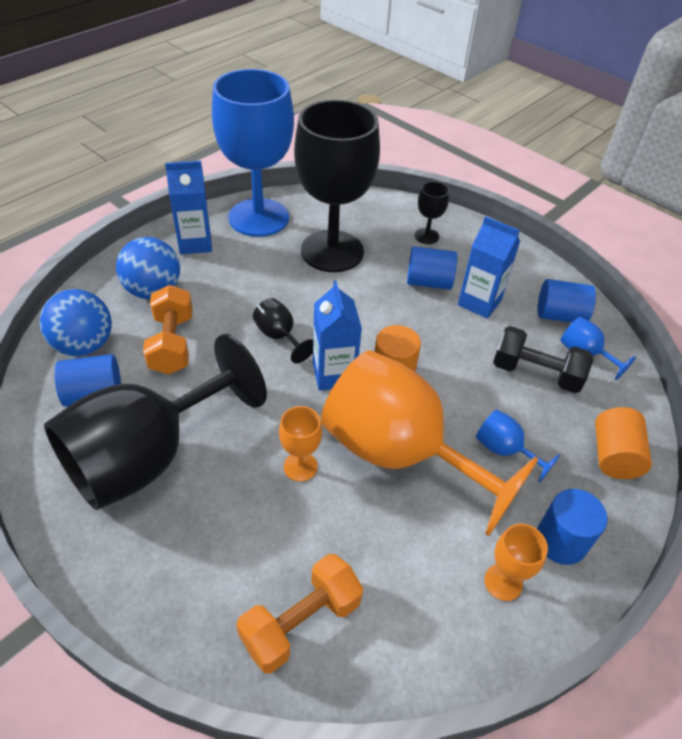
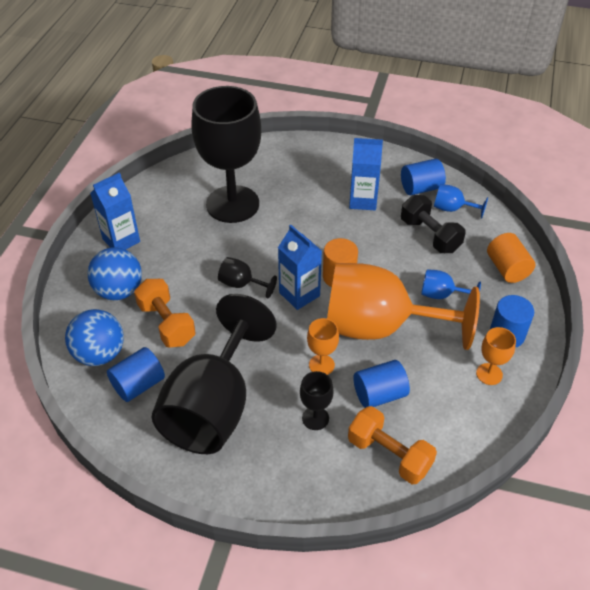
camera: 25 degrees left, 0 degrees up
blue goblet [212,69,294,237] -> none
orange dumbbell [236,554,363,674] -> orange dumbbell turned 75 degrees counterclockwise [348,406,437,484]
blue cylinder [407,246,457,290] -> blue cylinder moved to [353,360,410,408]
black goblet [415,181,449,244] -> black goblet moved to [300,371,334,430]
black dumbbell [493,326,593,393] -> black dumbbell turned 60 degrees clockwise [401,195,466,253]

